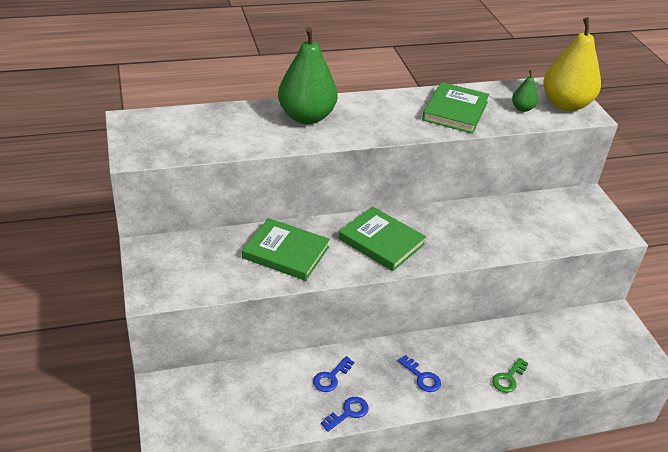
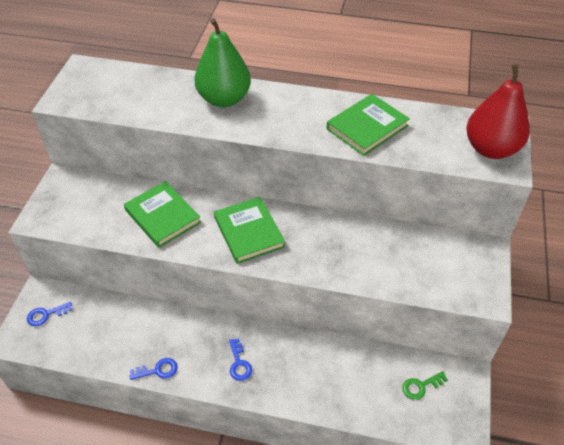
camera: 30 degrees right, 10 degrees up
blue key [313,356,354,392] -> blue key moved to [27,302,72,326]
green key [492,358,528,393] -> green key moved to [402,371,448,400]
green pear [512,70,538,112] -> none
yellow pear [543,17,601,111] -> red pear [466,64,530,159]

